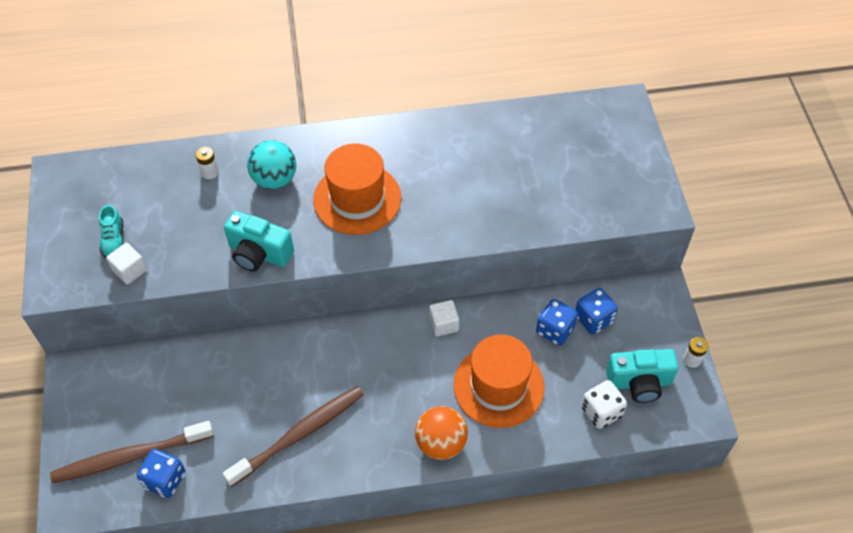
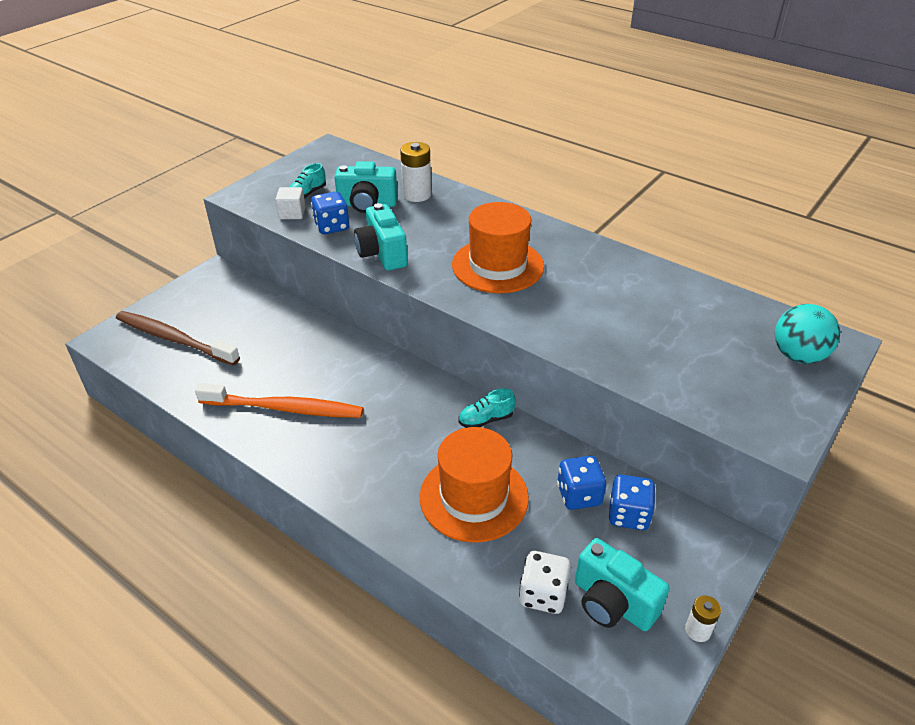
camera: 45 degrees right, 15 degrees down
blue dice [137,449,185,498] -> blue dice moved to [311,191,349,234]
white battery [196,147,219,179] -> white battery [400,142,431,202], size x1.74
brown toothbrush [223,386,364,487] -> orange toothbrush [195,383,363,418]
turquoise ball [247,140,296,189] -> turquoise ball moved to [775,304,840,364]
orange ball [415,406,468,460] -> none
white cube [429,300,459,336] -> turquoise shoe [459,388,516,428]
none -> turquoise camera [334,161,397,213]

